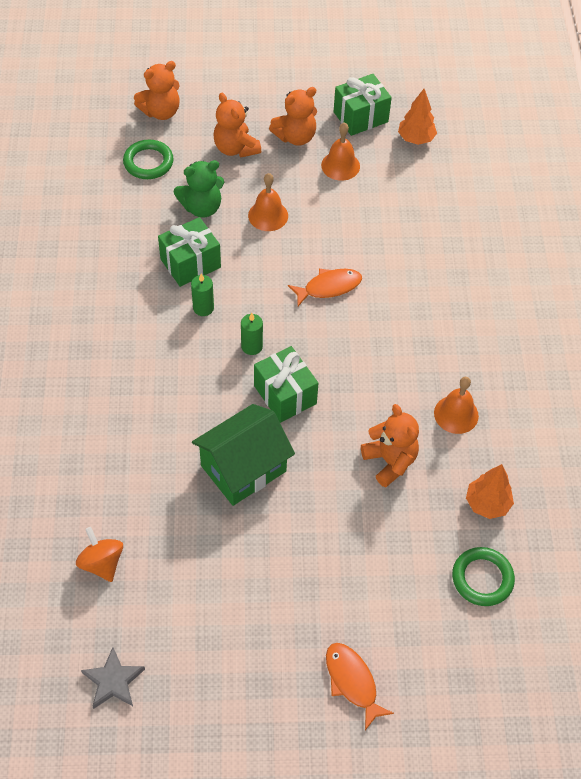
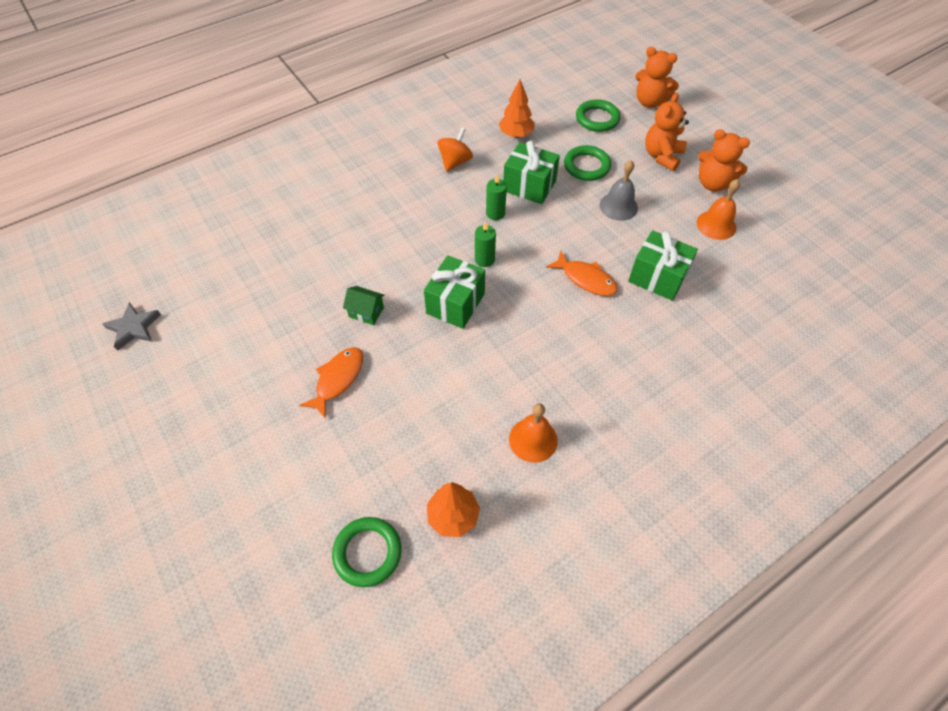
camera: 60 degrees right, 0 degrees up
orange spinning top [76,527,123,582] -> orange spinning top moved to [437,127,473,172]
green teddy bear [174,160,224,218] -> green ring [564,145,611,181]
green house [192,404,295,506] -> green house [343,286,385,325], size x0.45
orange bell [248,173,288,231] -> grey bell [600,160,638,221]
orange fish [326,643,394,730] -> orange fish moved to [299,347,363,419]
green gift [334,74,392,136] -> green gift moved to [628,230,698,301]
orange teddy bear [361,404,419,488] -> none
orange tree [398,89,437,145] -> orange tree moved to [499,79,535,138]

